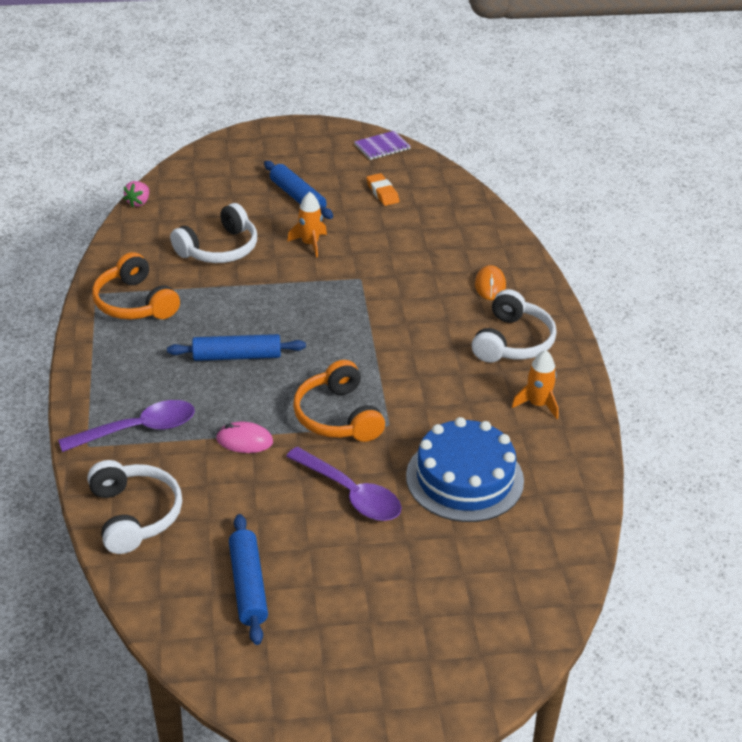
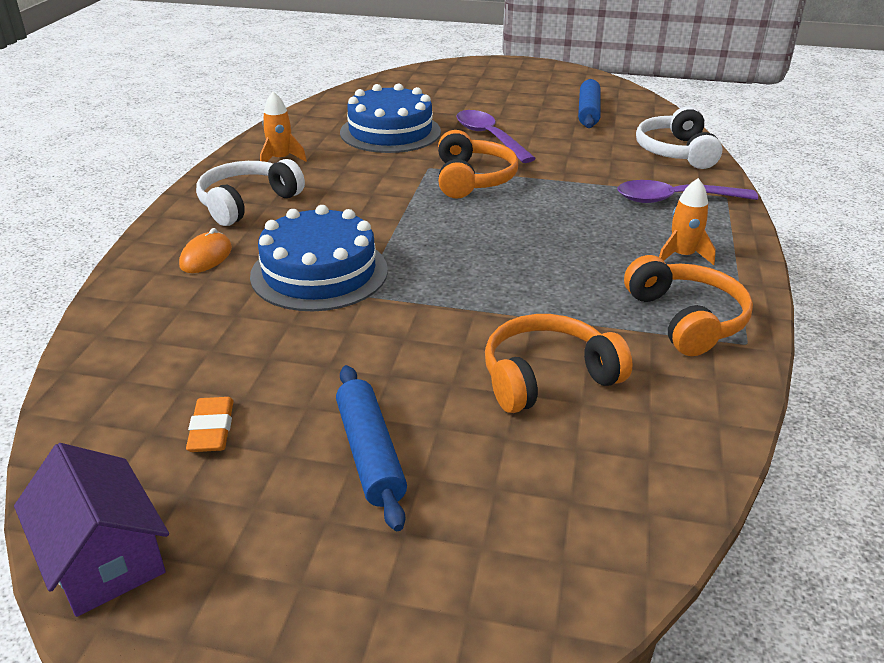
camera: 160 degrees left, 5 degrees down
pink strawberry [123,181,149,207] -> none
blue rolling pin [167,334,306,361] -> none
white headphones [170,203,257,263] -> orange headphones [485,314,633,413]
pink mouse [216,421,273,453] -> none
orange rocket [287,192,327,258] -> orange rocket moved to [659,178,716,265]
purple notebook [354,131,411,160] -> purple house [14,443,169,617]
none -> blue cake [250,205,388,311]

